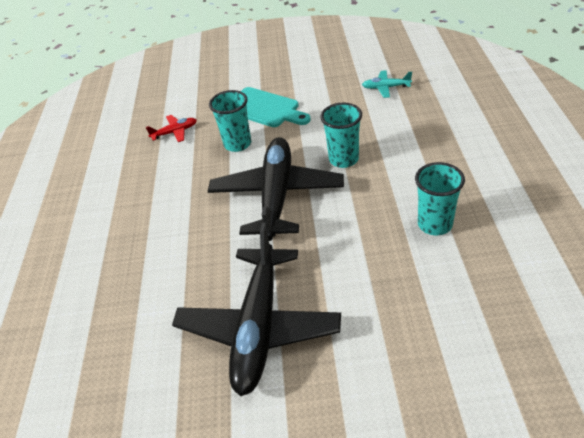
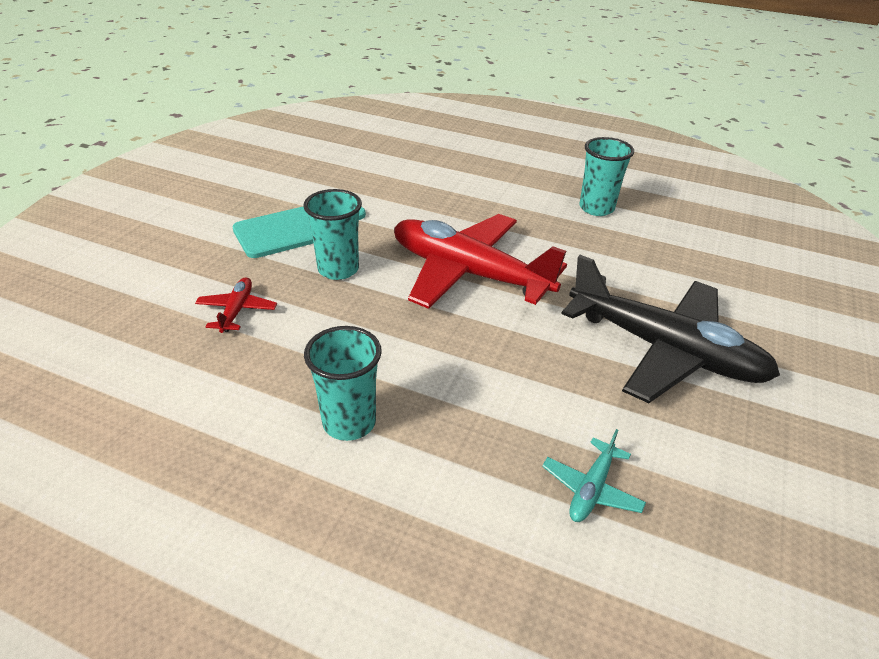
camera: 70 degrees left, 5 degrees down
black plane [208,137,344,241] -> red plane [394,214,567,309]
turquoise cup [321,102,362,168] -> turquoise cup moved to [304,326,382,441]
turquoise plane [362,70,412,98] -> turquoise plane moved to [542,429,646,522]

